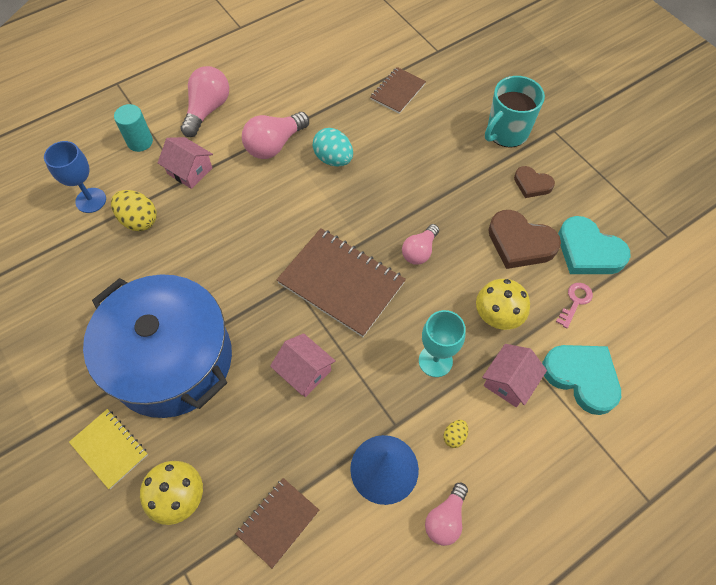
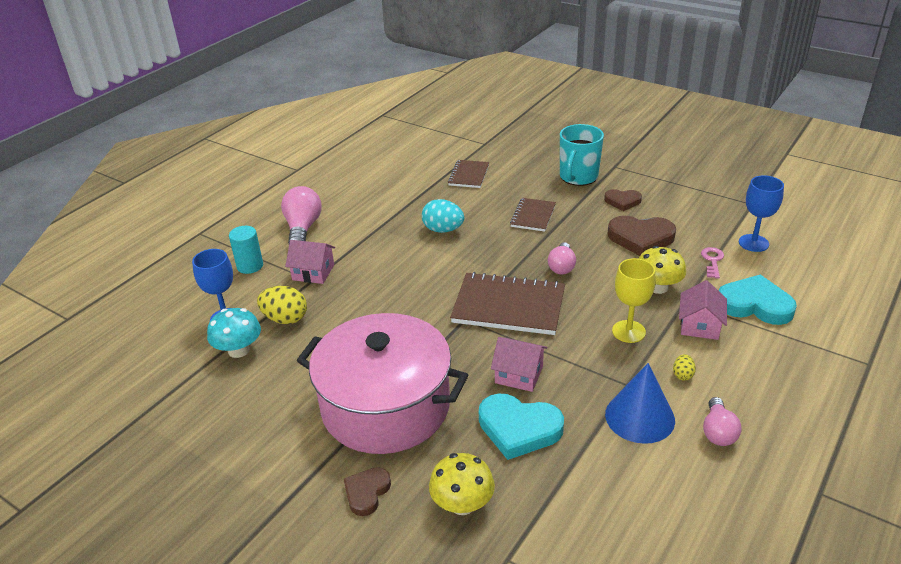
camera: 20 degrees left, 25 degrees down
yellow notebook [69,409,148,489] -> brown heart [344,467,391,516]
blue pot [83,274,232,418] -> pink pot [297,313,468,454]
brown notebook [236,478,319,568] -> brown notebook moved to [510,198,556,232]
pink light bulb [242,112,309,159] -> none
turquoise goblet [419,310,465,377] -> yellow goblet [612,258,656,343]
turquoise heart [558,216,631,274] -> turquoise heart moved to [479,393,564,460]
none -> turquoise mushroom [207,308,261,358]
none -> blue goblet [739,175,784,252]

